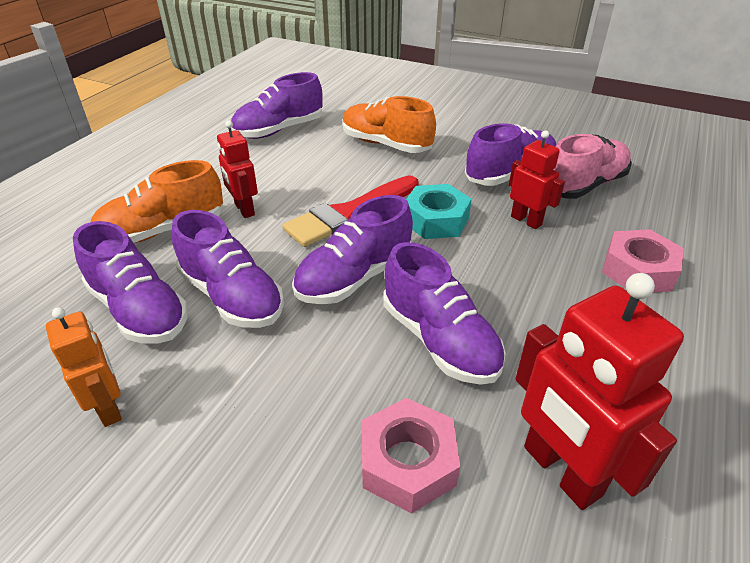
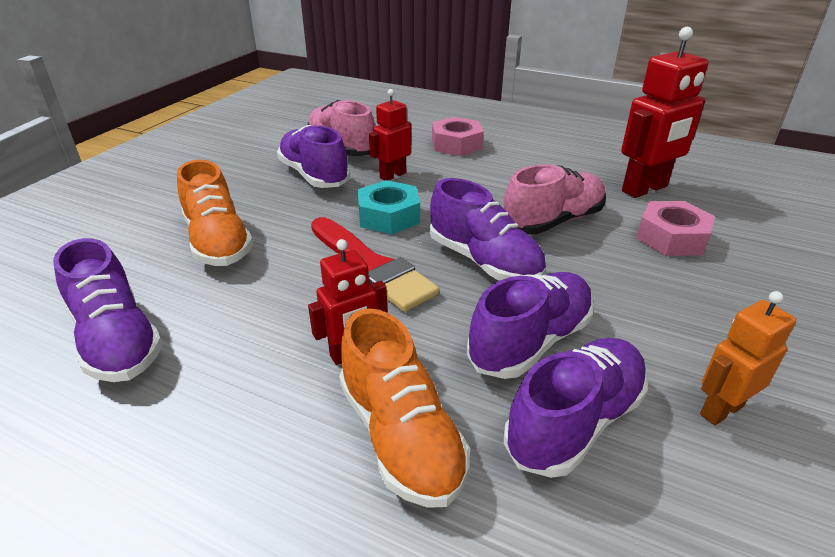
camera: 90 degrees left, 5 degrees down
orange shoe [343,96,436,153] -> orange shoe turned 60 degrees counterclockwise [177,160,253,266]
purple shoe [383,242,506,385] -> pink shoe [503,164,606,235]

